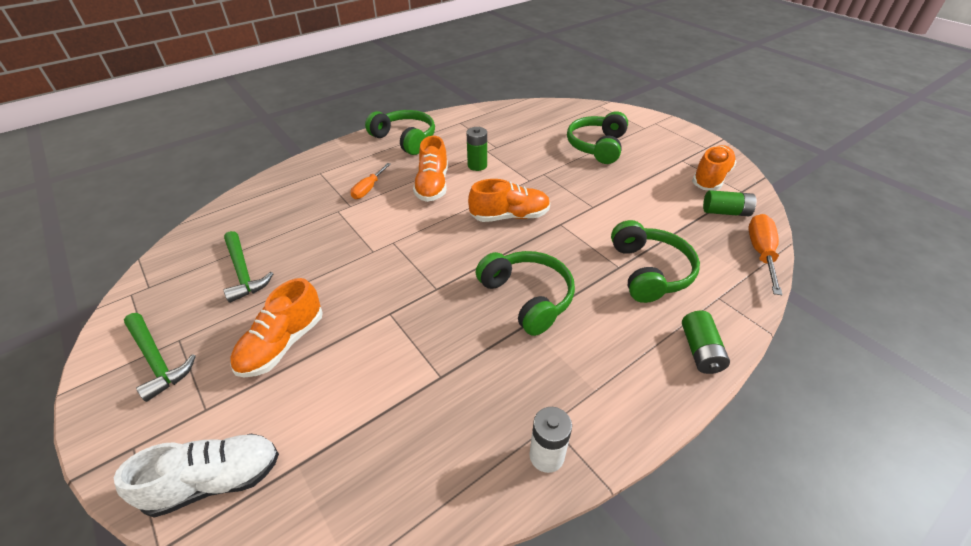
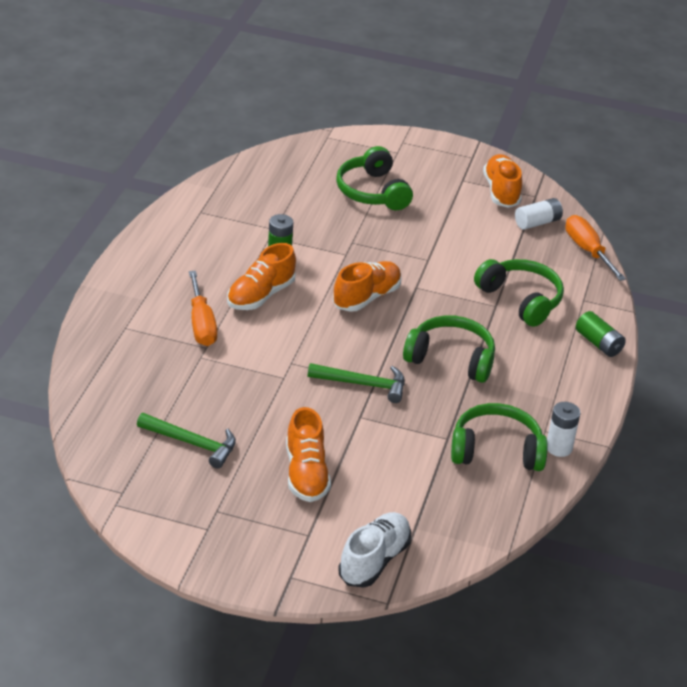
camera: 40 degrees left, 5 degrees down
green hammer [124,313,196,402] -> green hammer moved to [308,363,405,403]
orange screwdriver [351,163,391,199] -> orange screwdriver [189,271,217,346], size x1.50
green headphones [365,110,435,155] -> green headphones moved to [451,403,547,471]
orange shoe [413,136,448,202] -> orange shoe turned 75 degrees clockwise [227,243,296,310]
green battery [703,190,756,216] -> white battery [515,198,563,230]

